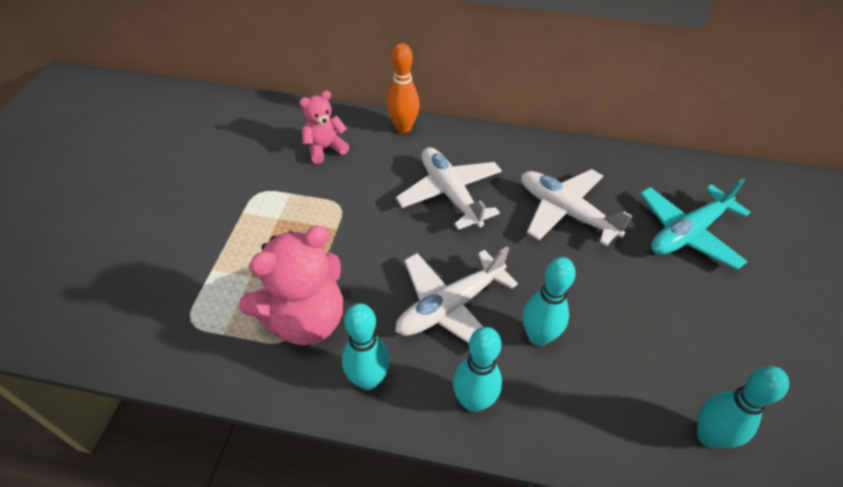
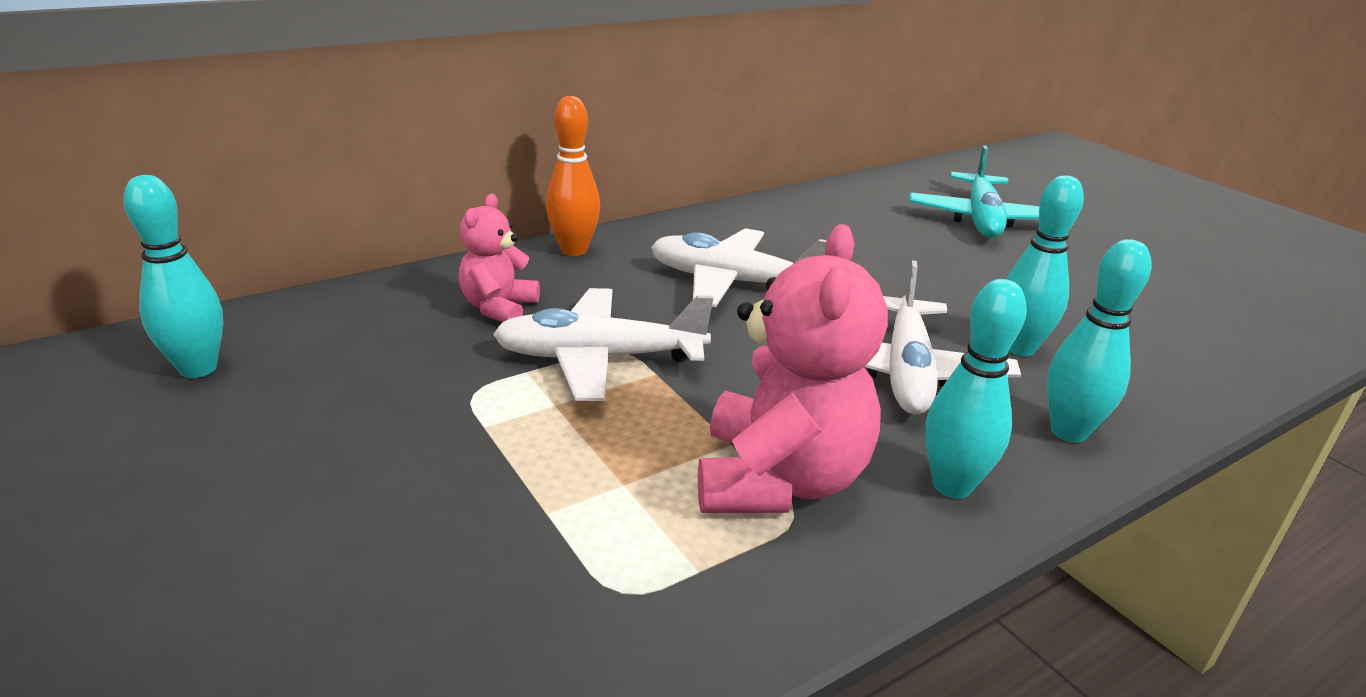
camera: 45 degrees left, 20 degrees down
white plane [521,169,632,246] -> white plane moved to [493,288,713,401]
turquoise bowling pin [697,366,789,448] -> turquoise bowling pin moved to [123,175,223,378]

